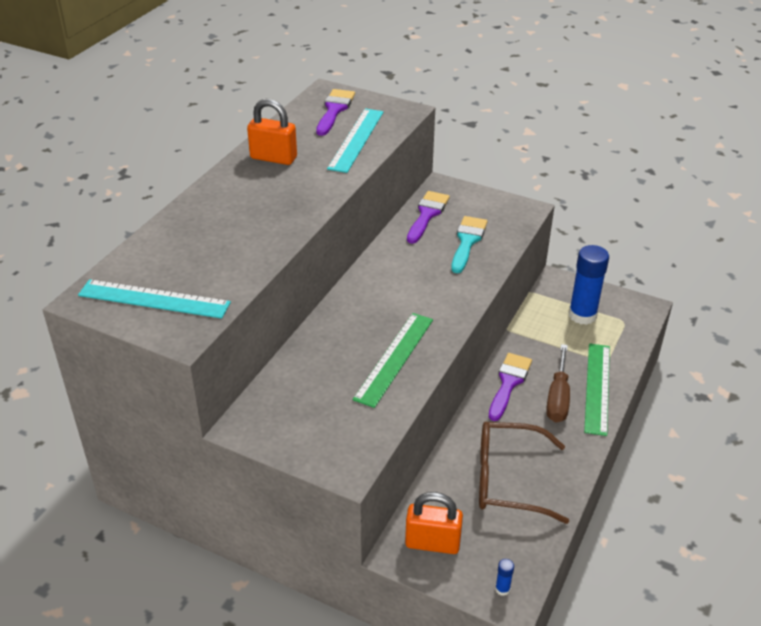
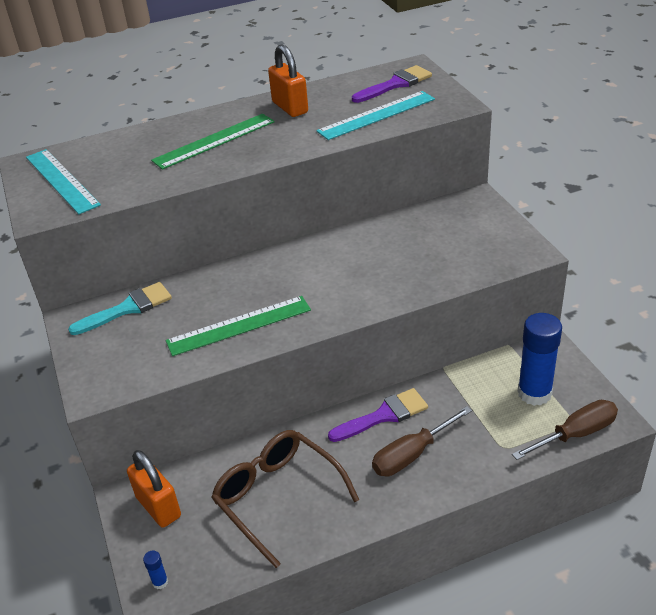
camera: 45 degrees right, 0 degrees up
purple brush [407,191,450,244] -> none
turquoise brush [451,216,488,273] -> turquoise brush moved to [68,282,172,335]
green ruler [584,343,610,436] -> green ruler moved to [151,114,275,170]
none -> brown screwdriver [512,400,618,460]

